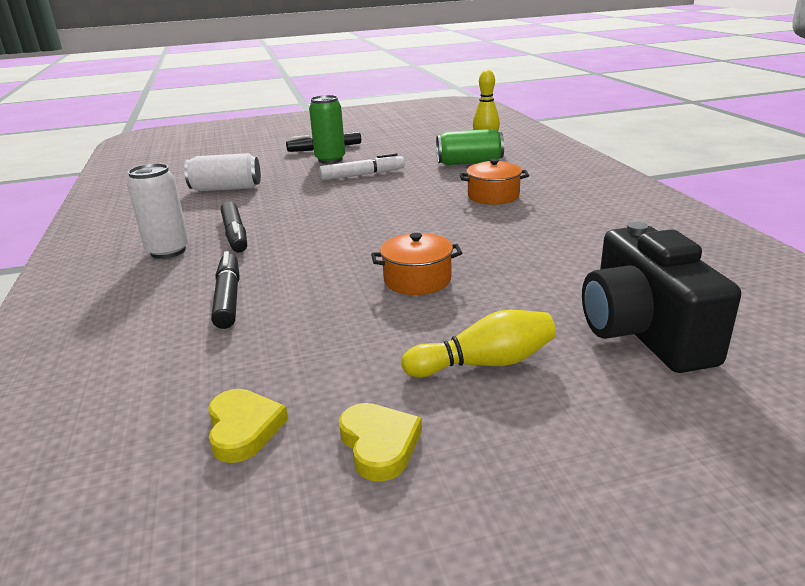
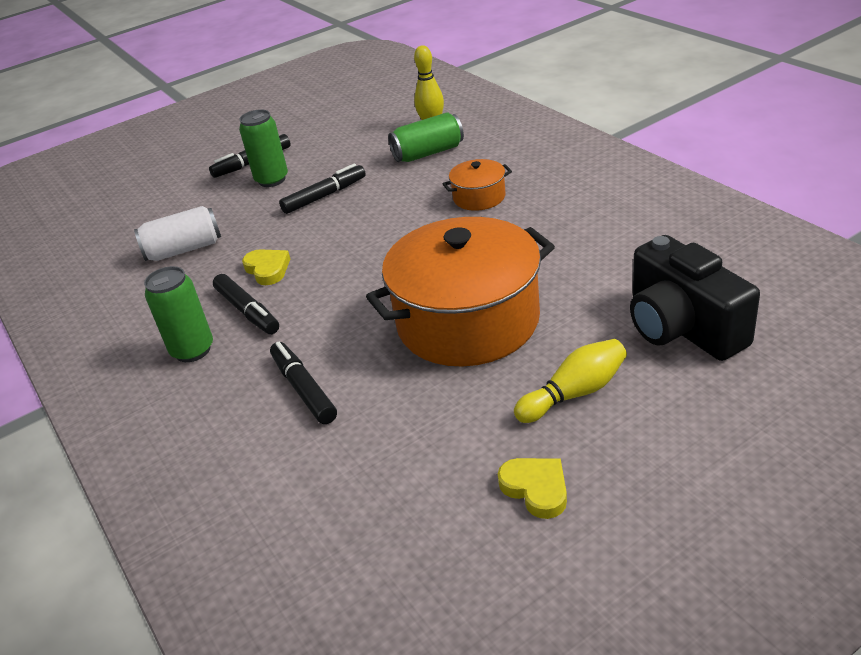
camera: 15 degrees left, 10 degrees up
white can [127,163,189,259] -> green can [144,266,213,362]
yellow heart [208,389,288,463] -> yellow heart moved to [242,249,290,285]
white marker [319,153,405,180] -> black marker [279,164,366,214]
orange pot [371,233,462,295] -> orange pot [366,217,555,367], size x2.24

